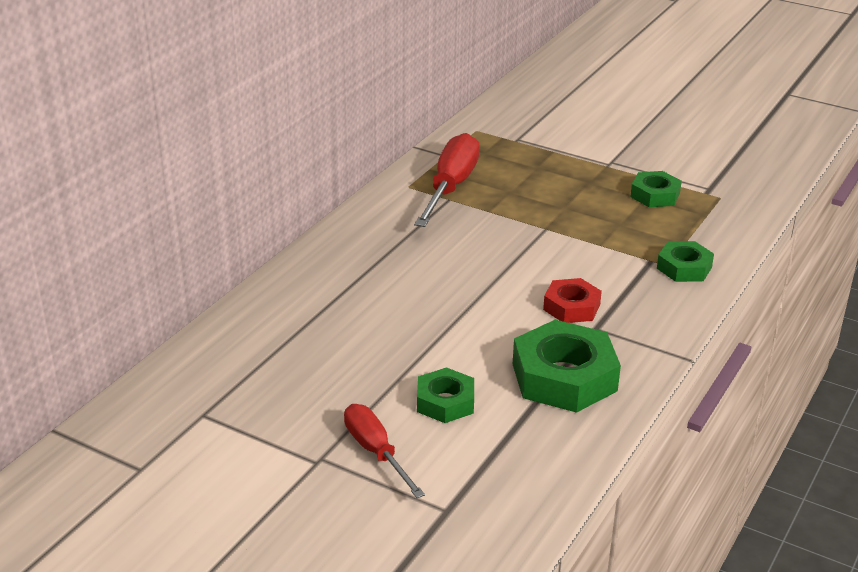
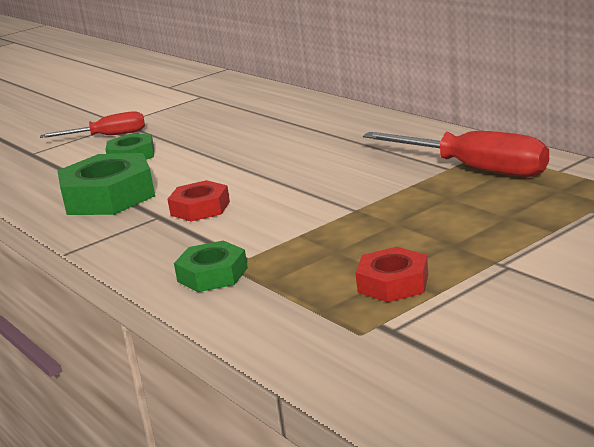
camera: 115 degrees right, 10 degrees down
green nut [630,171,682,207] -> red nut [356,247,428,302]

